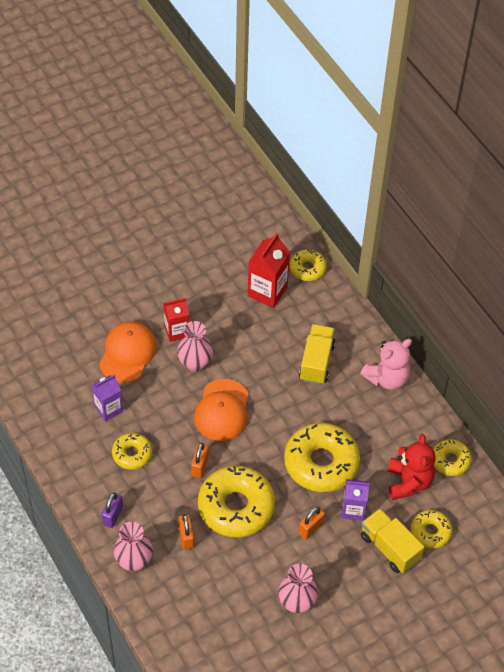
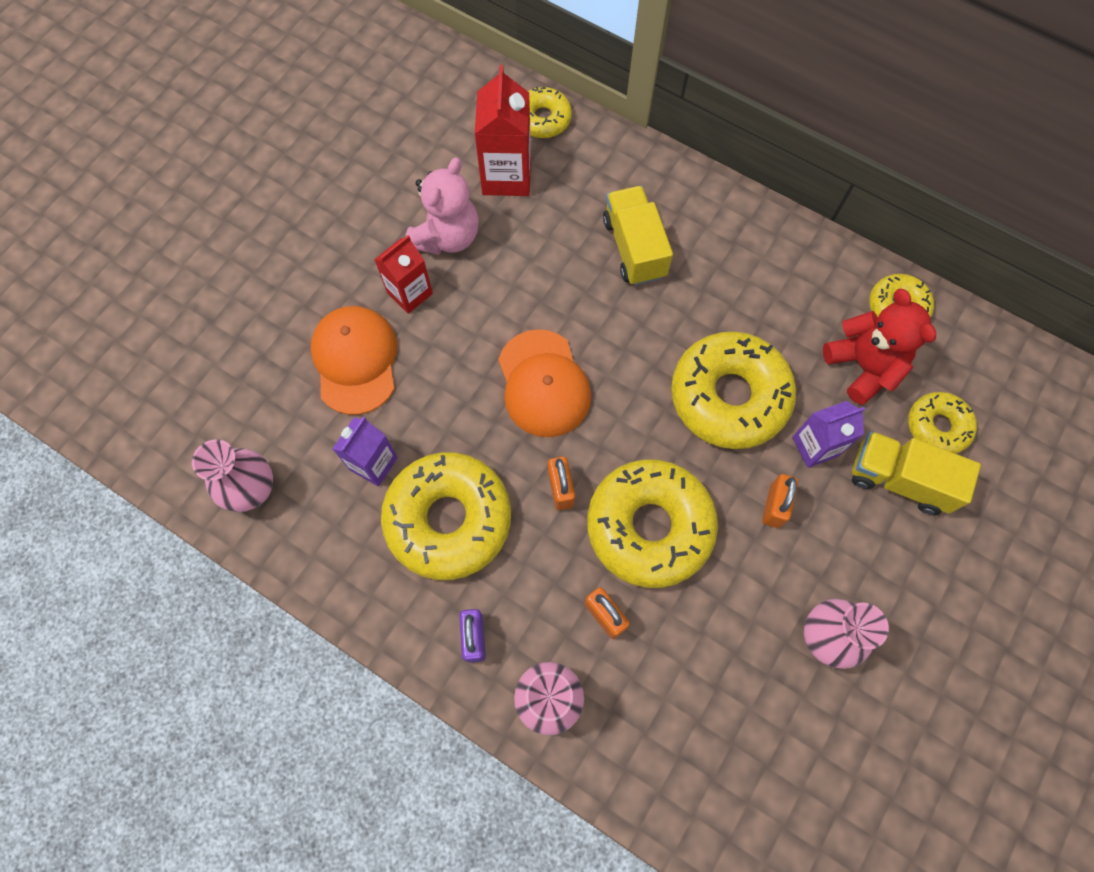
camera: 25 degrees left, 15 degrees up
yellow donut [112,433,152,470] -> yellow donut [381,452,511,580], size x1.87
pink vase [177,321,213,372] -> pink vase moved to [192,439,273,512]
pink teddy bear [360,339,412,390] -> pink teddy bear moved to [406,157,479,255]

